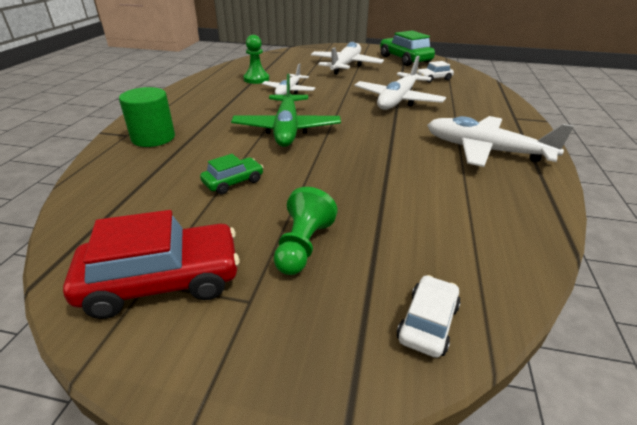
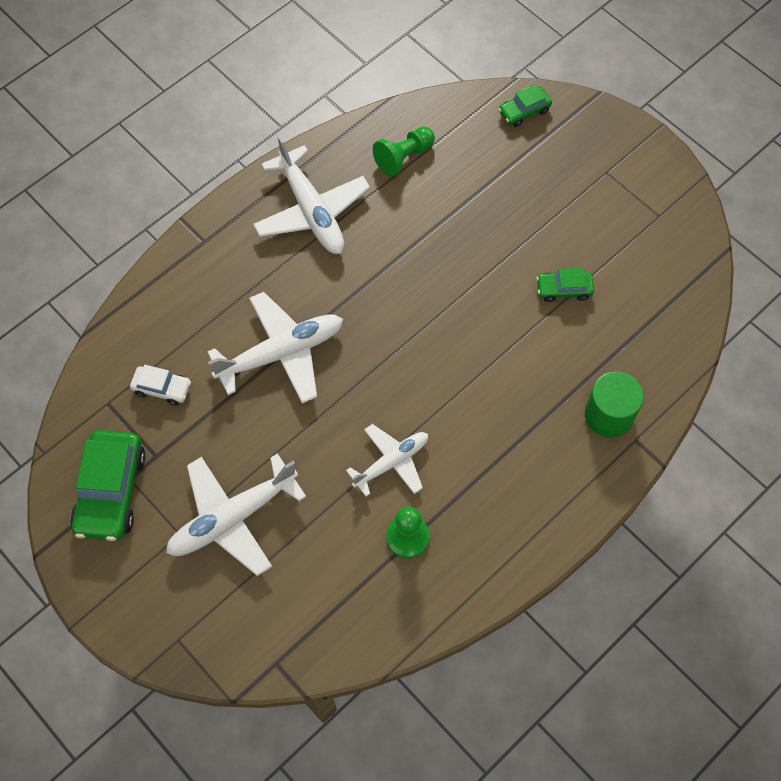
camera: 145 degrees left, 30 degrees up
red car [63,210,240,319] -> none
green plane [231,74,341,147] -> none
green pawn [274,187,337,275] -> green pawn moved to [373,127,435,177]
white car [397,275,461,358] -> green car [498,84,552,127]

